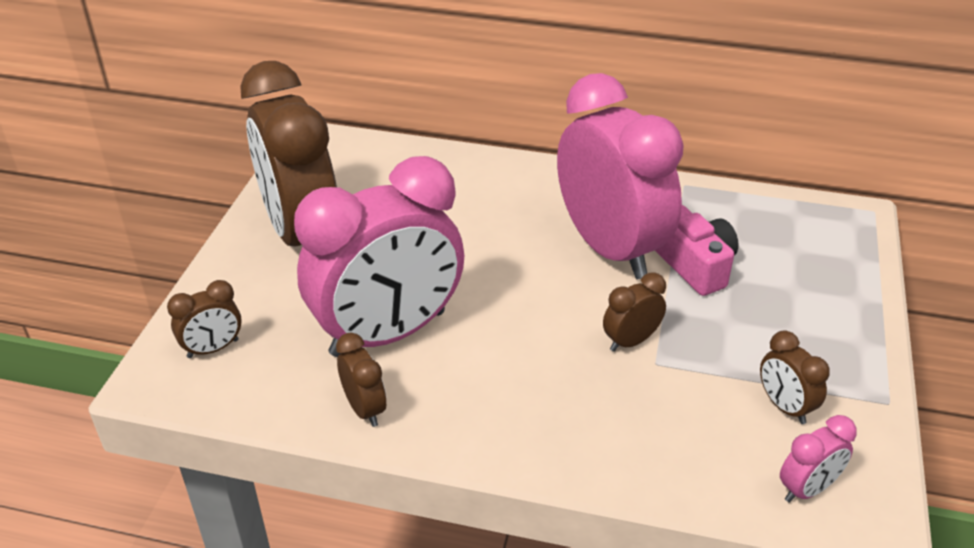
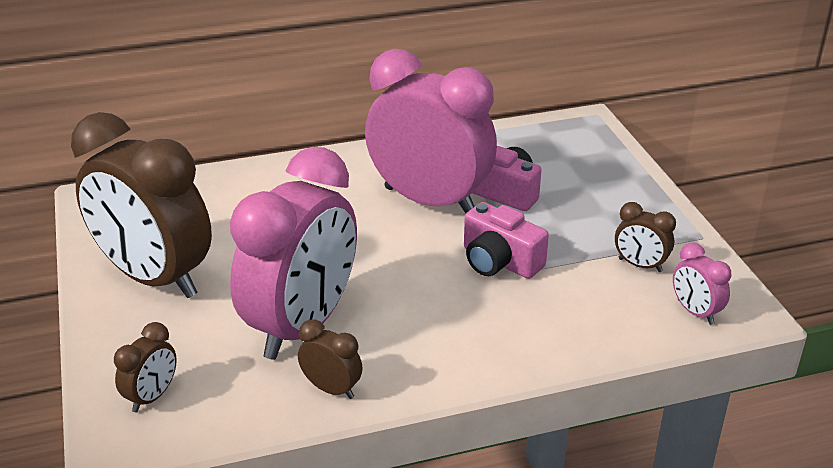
camera: 30 degrees left, 5 degrees down
brown clock [603,273,666,352] -> pink camera [464,202,549,279]
pink clock [780,415,857,503] -> pink clock turned 120 degrees clockwise [673,242,731,325]

